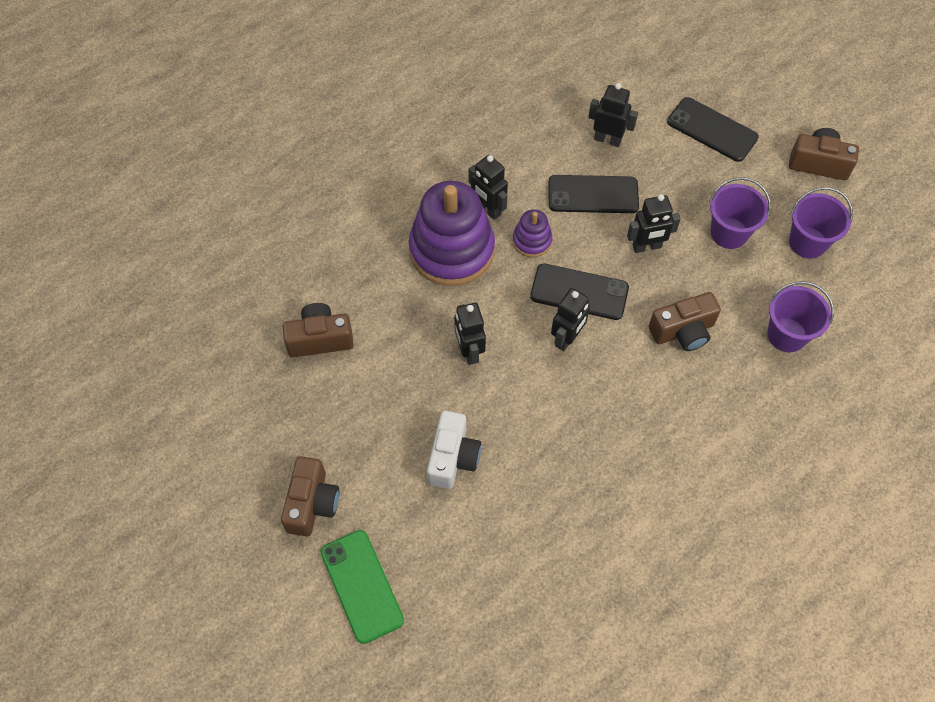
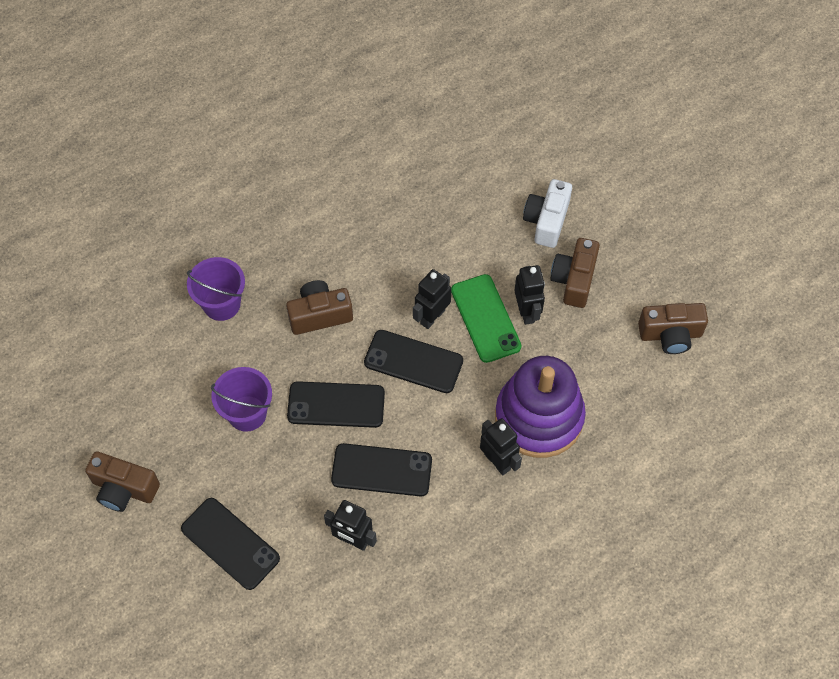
camera: 175 degrees left, 0 degrees up
brown camera [281,456,340,536] -> brown camera moved to [550,238,600,308]
green phone [320,530,404,644] -> green phone moved to [451,274,522,363]
purple stacking toy [512,209,553,257] -> none
black robot [627,194,681,253] -> black phone [287,381,385,428]
purple bucket [789,187,853,259] -> none

